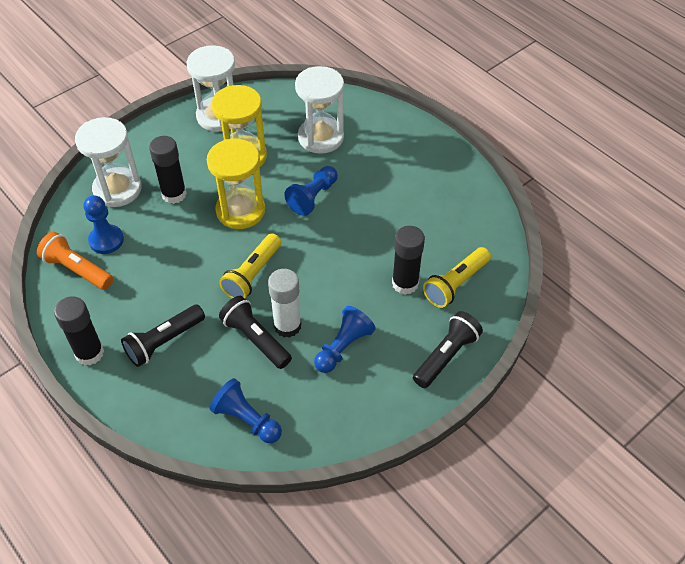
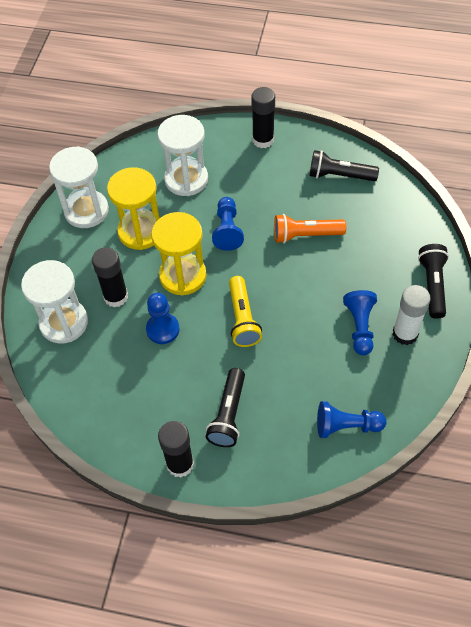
camera: 35 degrees left, 5 degrees up
orange flashlight [37,232,113,290] -> orange flashlight moved to [274,214,346,243]
blue pawn [84,195,124,254] -> blue pawn moved to [146,293,180,344]
black flashlight [219,296,292,369] -> black flashlight moved to [310,150,379,181]
white glue stick [268,269,301,338] -> white glue stick moved to [393,285,431,345]
black glue stick [392,226,425,295] -> black glue stick moved to [251,87,275,148]
yellow flashlight [423,247,491,308] -> none

